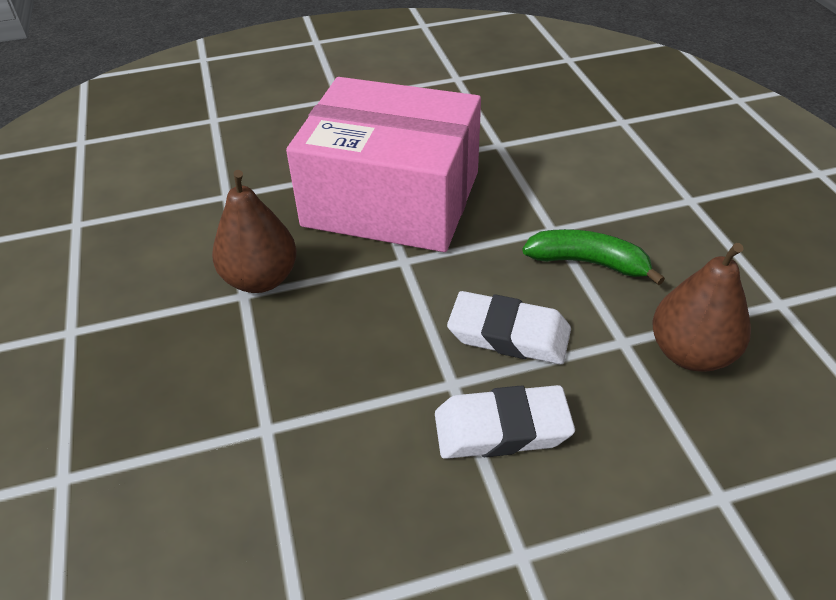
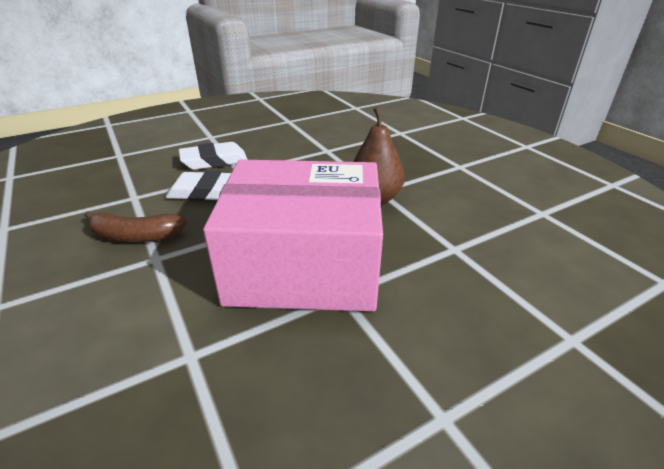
camera: 165 degrees right, 10 degrees down
green banana [522,229,665,285] -> brown banana [84,211,187,242]
brown pear [652,243,751,372] -> none

